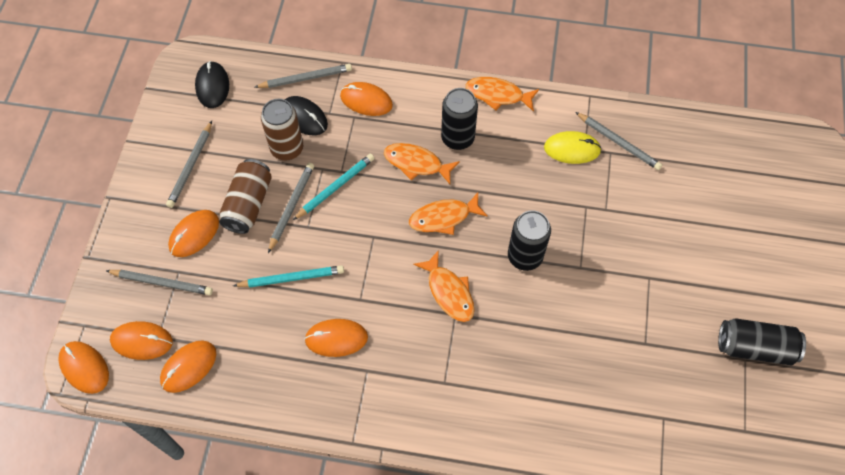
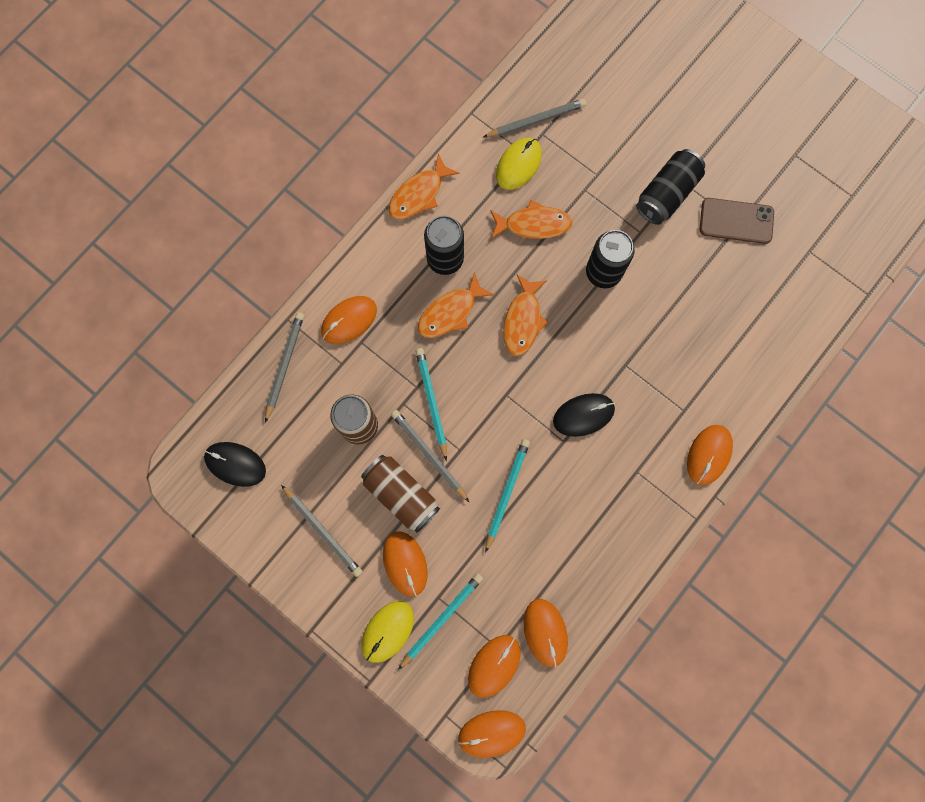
camera: 60 degrees left, 15 degrees up
grey pencil [105,270,213,295] -> turquoise pencil [398,573,483,670]
black mouse [285,96,328,135] -> black mouse moved to [553,393,615,437]
orange mouse [304,319,368,357] -> orange mouse moved to [687,425,733,485]
orange fish [413,250,475,322] -> orange fish moved to [490,200,573,239]
black can [718,318,806,365] -> black can moved to [636,149,705,225]
none -> yellow mouse [361,601,414,663]
none -> brown phone [699,198,774,244]

